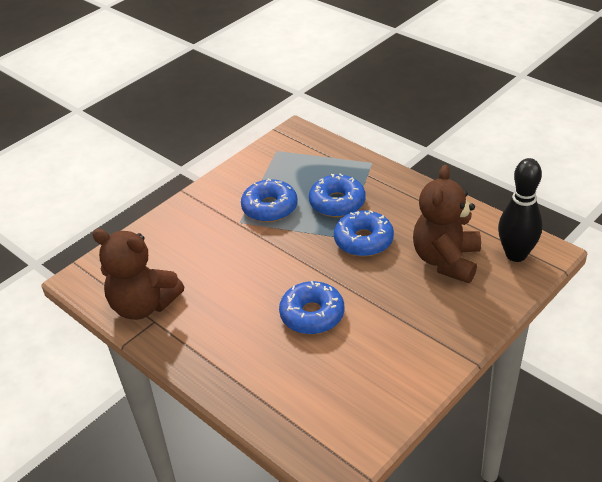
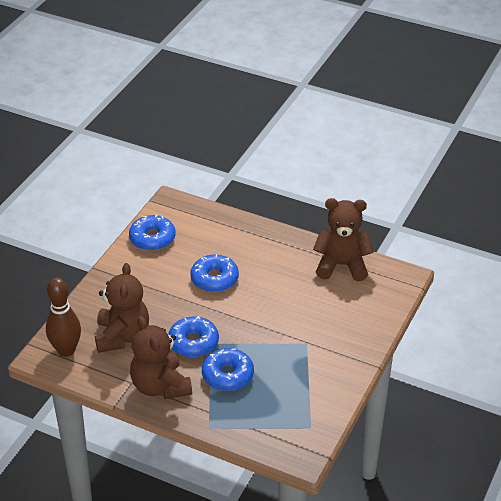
camera: 160 degrees right, 0 degrees up
blue donut [241,178,298,222] -> blue donut moved to [129,214,176,251]
black bowling pin [498,158,542,262] -> brown bowling pin [46,278,81,357]
none -> brown teddy bear [130,316,192,399]

